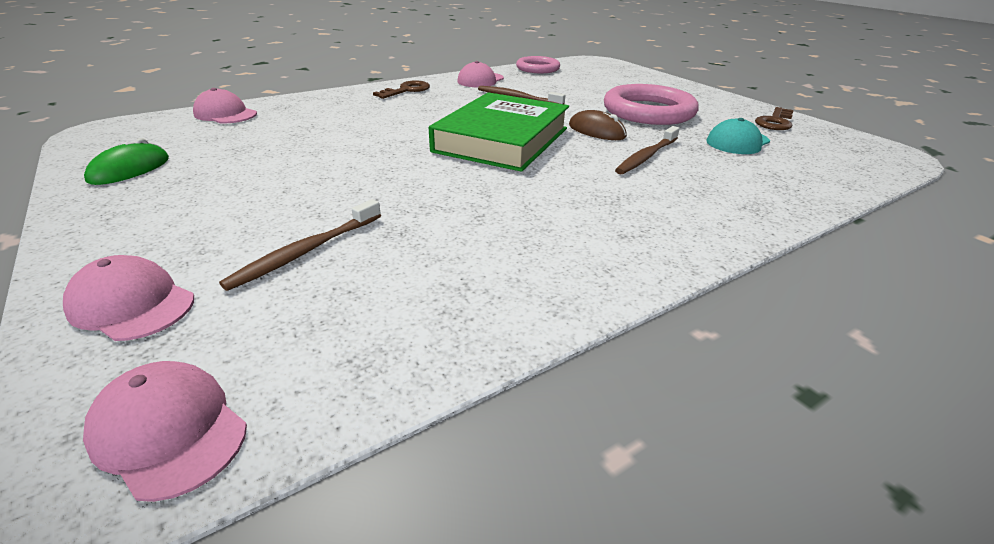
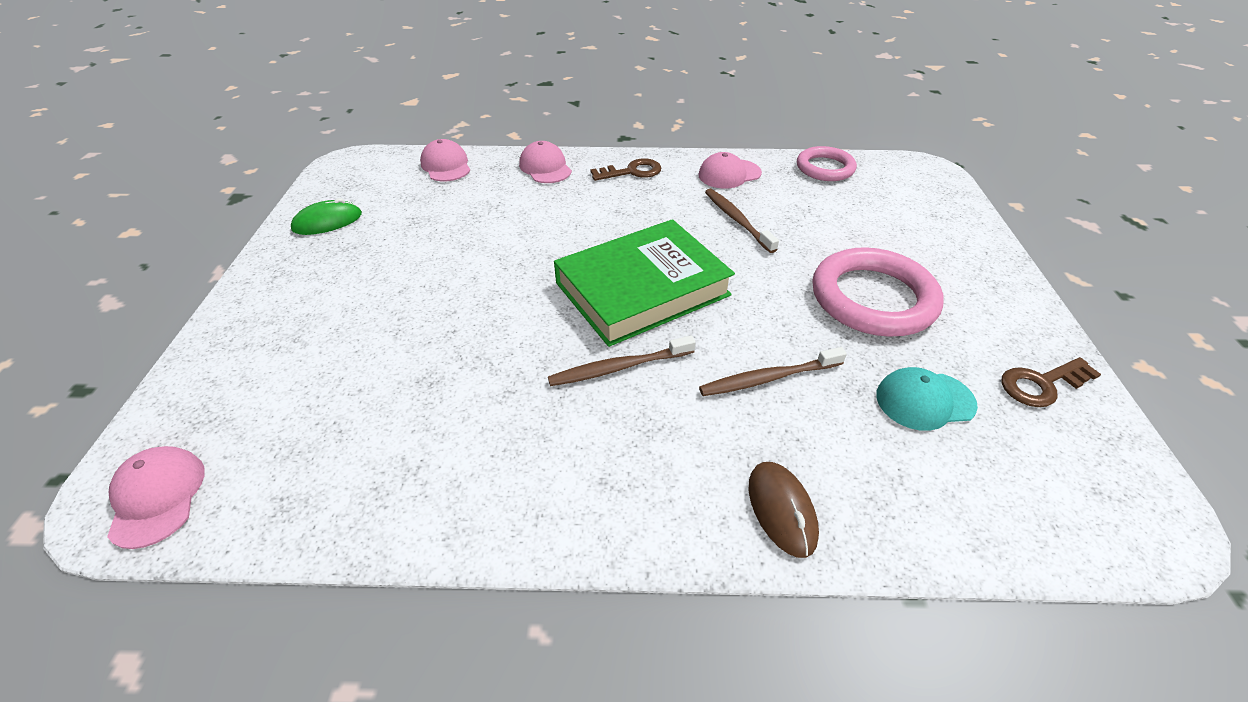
camera: 35 degrees right, 10 degrees up
pink cap [63,255,194,341] -> pink cap moved to [519,141,572,183]
brown toothbrush [219,199,381,291] -> brown toothbrush moved to [548,335,696,386]
brown mouse [569,110,627,140] -> brown mouse moved to [749,462,819,558]

